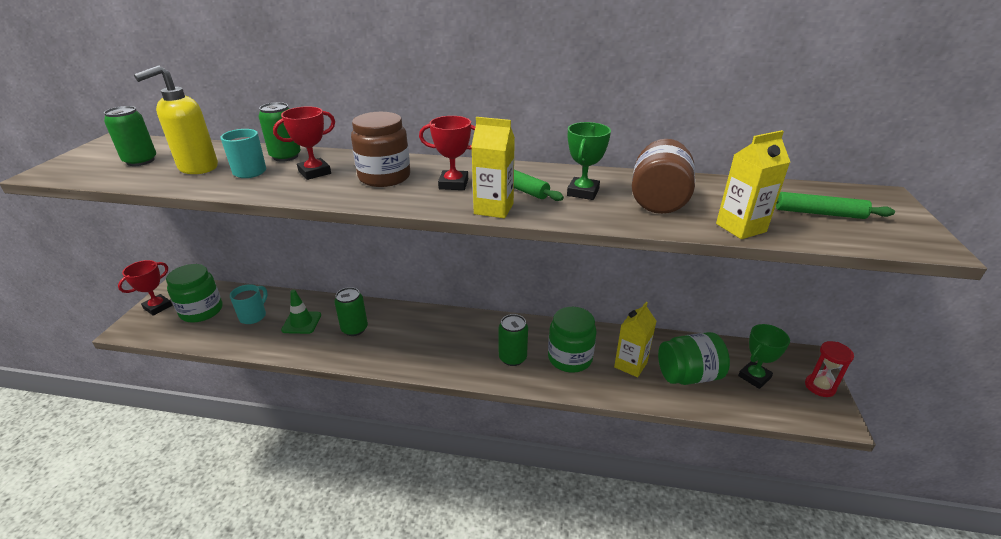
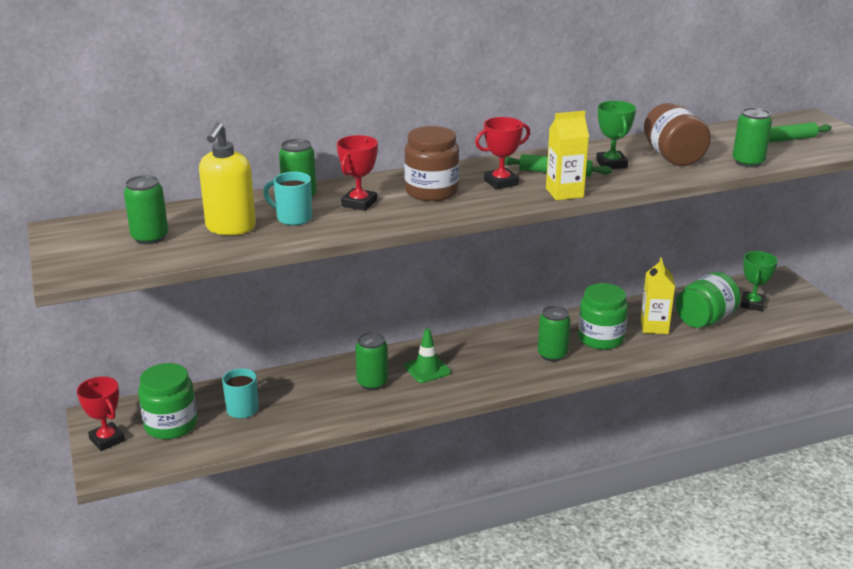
camera: 30 degrees left, 5 degrees down
red trophy [118,260,172,316] -> red trophy turned 45 degrees counterclockwise [77,377,125,451]
green traffic cone [281,290,321,334] -> green traffic cone moved to [404,328,451,383]
yellow carton [716,130,790,239] -> green can [733,108,772,168]
red hourglass [805,341,854,397] -> none

